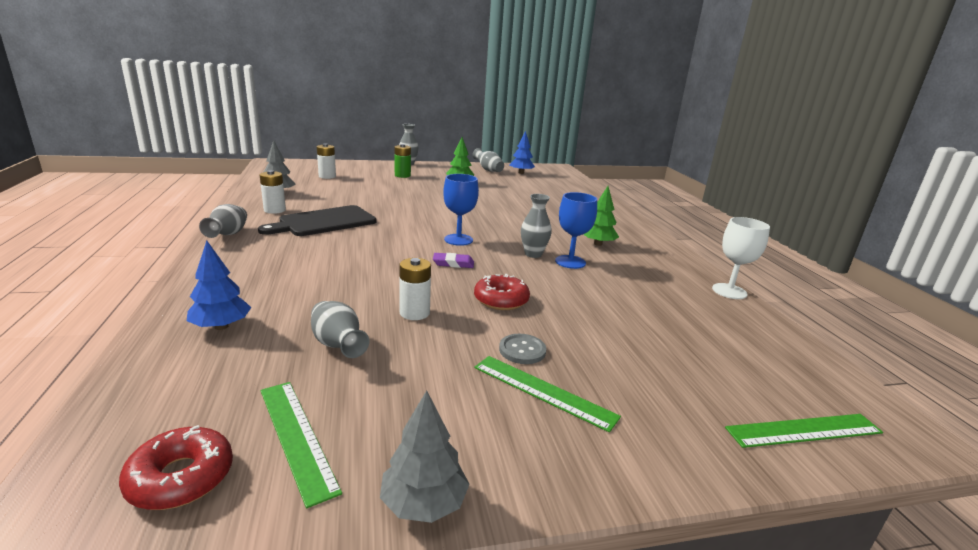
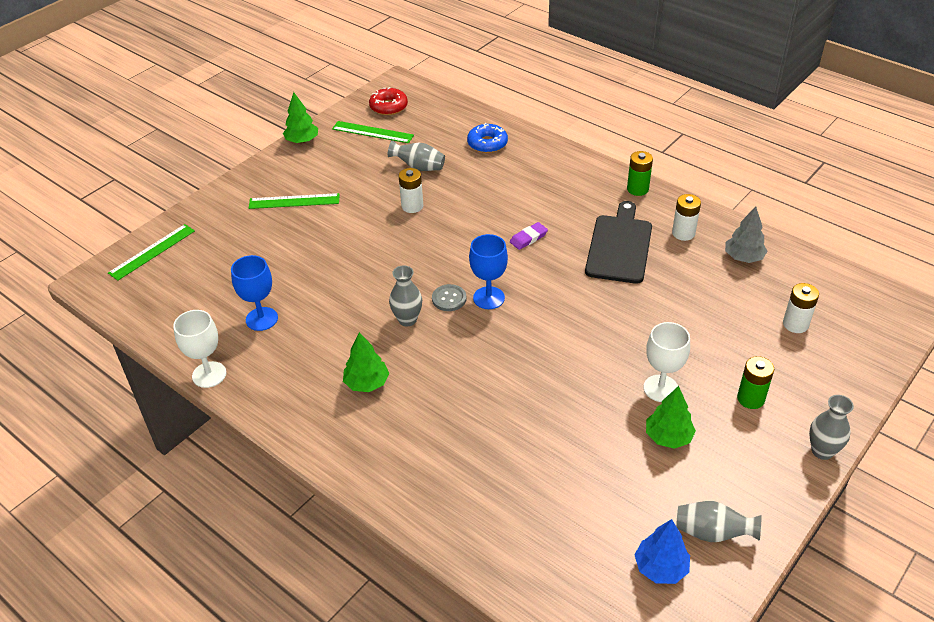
camera: 145 degrees right, 20 degrees up
blue tree [187,240,251,330] -> blue donut [467,123,508,153]
grey vase [199,204,247,238] -> green battery [627,151,653,196]
grey tree [380,390,470,523] -> green tree [283,92,318,143]
purple eraser [433,253,474,268] -> purple eraser moved to [510,222,548,250]
red donut [474,274,530,310] -> none
grey button [499,334,546,364] -> grey button moved to [432,284,466,311]
blue goblet [555,192,597,269] -> blue goblet moved to [231,255,278,331]
none -> white goblet [643,322,690,402]

